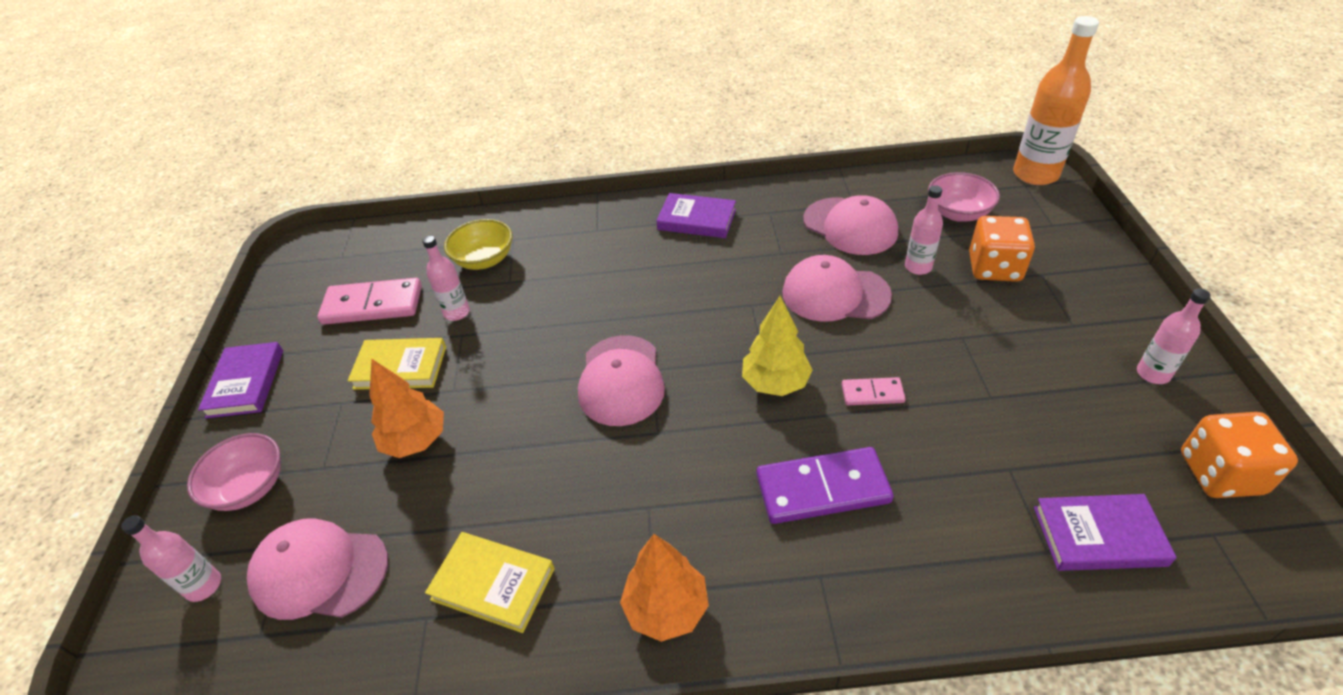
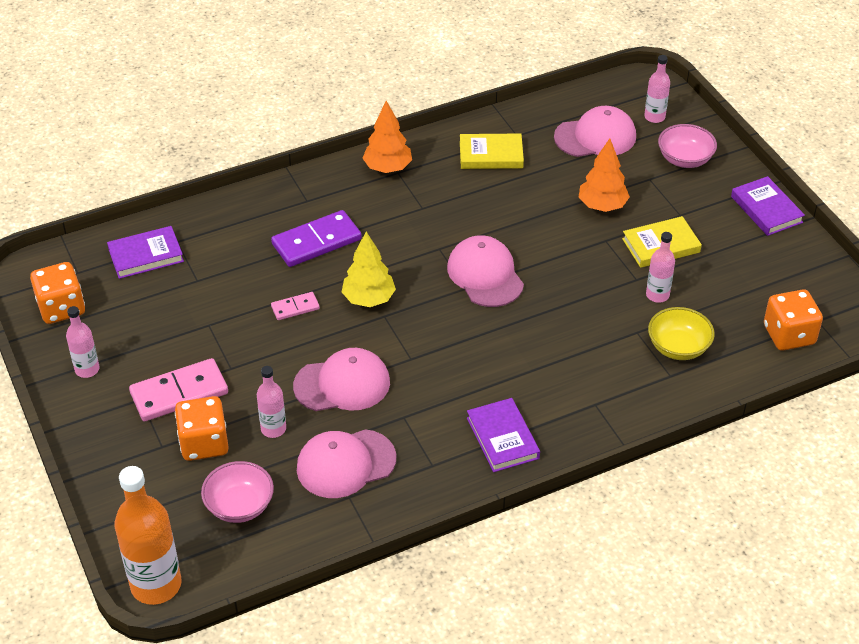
camera: 155 degrees right, 0 degrees up
pink domino [317,278,422,325] -> pink domino moved to [129,358,228,422]
purple book [656,193,736,238] -> purple book turned 75 degrees clockwise [467,398,540,472]
pink cap [803,195,898,255] -> pink cap turned 45 degrees counterclockwise [297,429,396,498]
none -> orange dice [764,289,823,351]

